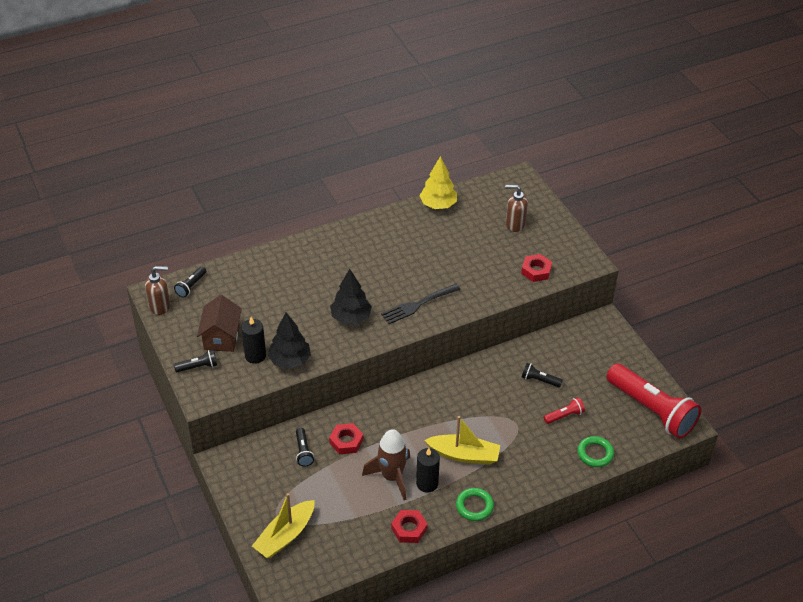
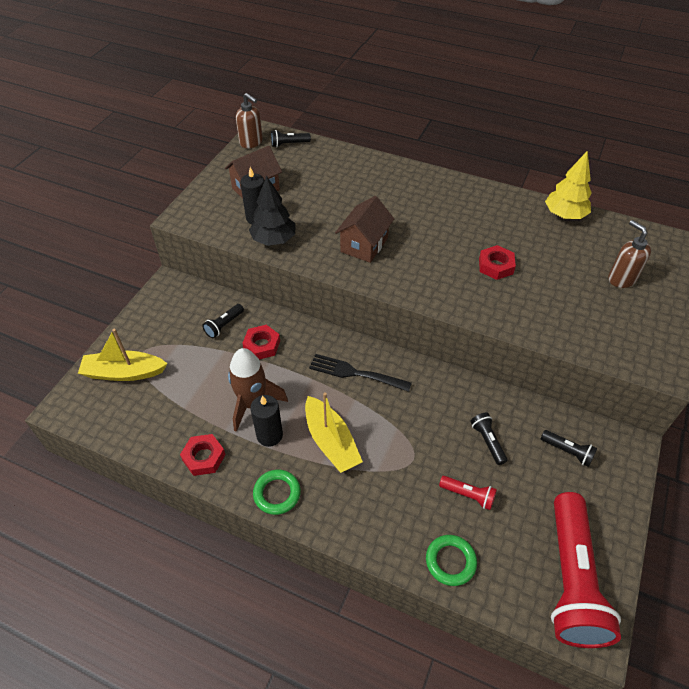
camera: 50 degrees right, 5 degrees up
black flashlight [174,350,217,372] -> black flashlight moved to [541,430,597,467]
black tree [330,269,372,324] -> brown house [335,196,394,263]
black fork [381,284,461,324] -> black fork moved to [309,354,412,392]
red nut [521,254,552,282] -> red nut moved to [479,245,516,280]

